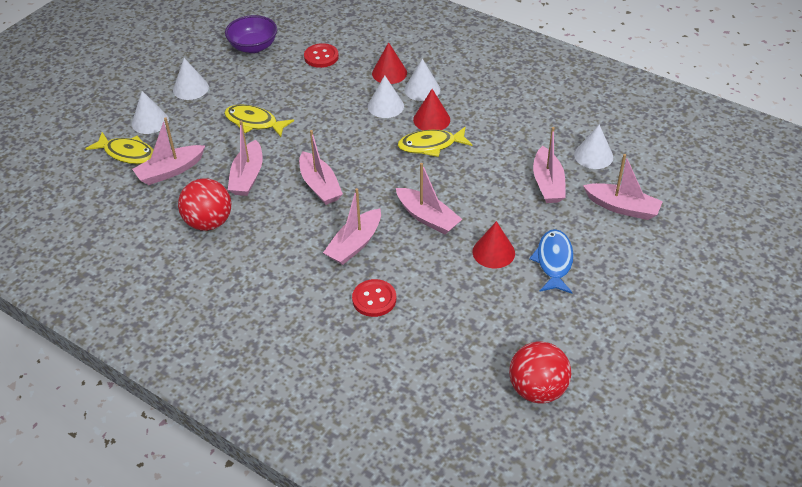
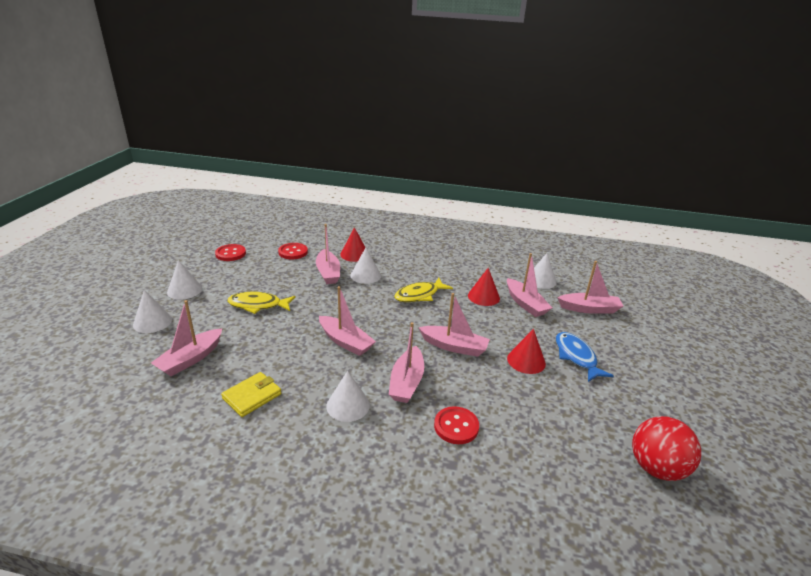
camera: 25 degrees left, 15 degrees down
yellow fish [86,132,154,164] -> none
red ball [178,178,231,231] -> yellow wallet [221,372,281,417]
purple bowl [225,15,277,53] -> red button [215,244,246,261]
pink boat [228,121,263,196] -> pink boat moved to [316,224,340,284]
white cone [404,59,440,101] -> white cone moved to [326,371,370,422]
red cone [413,89,450,130] -> red cone moved to [468,268,500,306]

